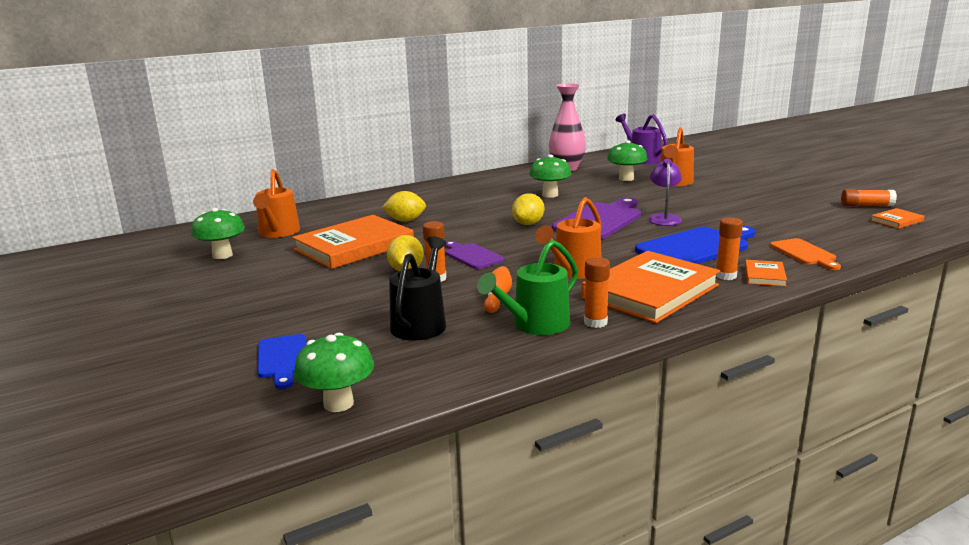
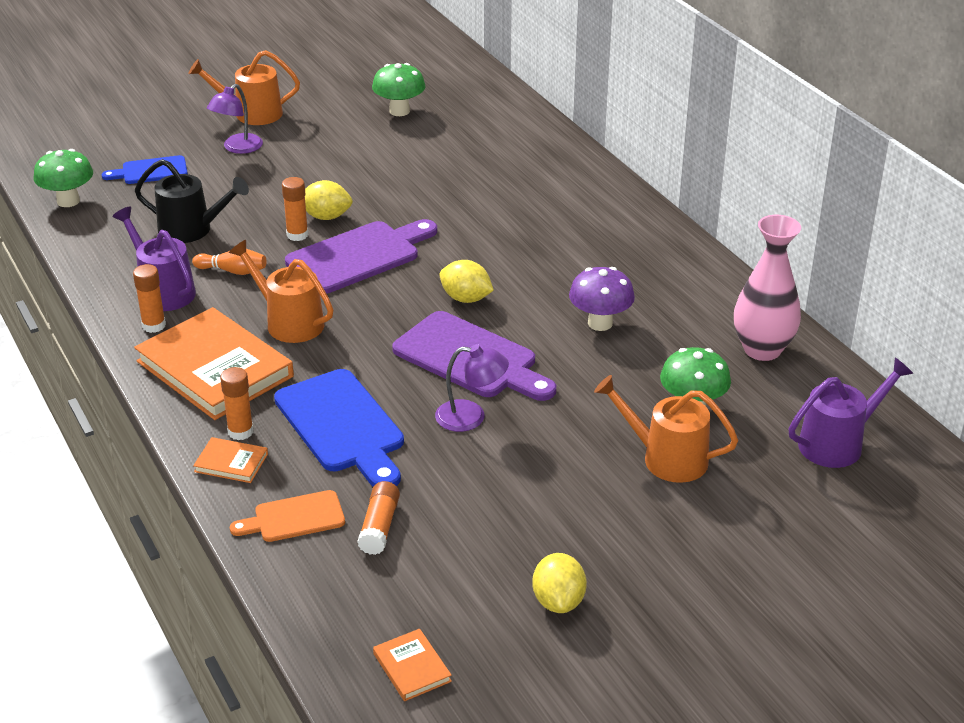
camera: 90 degrees right, 15 degrees up
orange watering can [253,169,300,238] -> orange watering can moved to [188,50,300,125]
orange book [292,215,414,269] -> none
yellow lemon [382,191,426,222] -> yellow lemon moved to [532,553,587,613]
purple cutting board [445,241,504,269] -> purple cutting board [285,219,437,294], size x1.77
green watering can [477,240,578,335] -> purple watering can [113,207,196,311]
green mushroom [529,154,572,198] -> purple mushroom [569,267,635,331]
orange glue stick [841,189,897,206] -> orange glue stick moved to [357,481,400,555]
none -> purple lamp [207,84,263,154]

